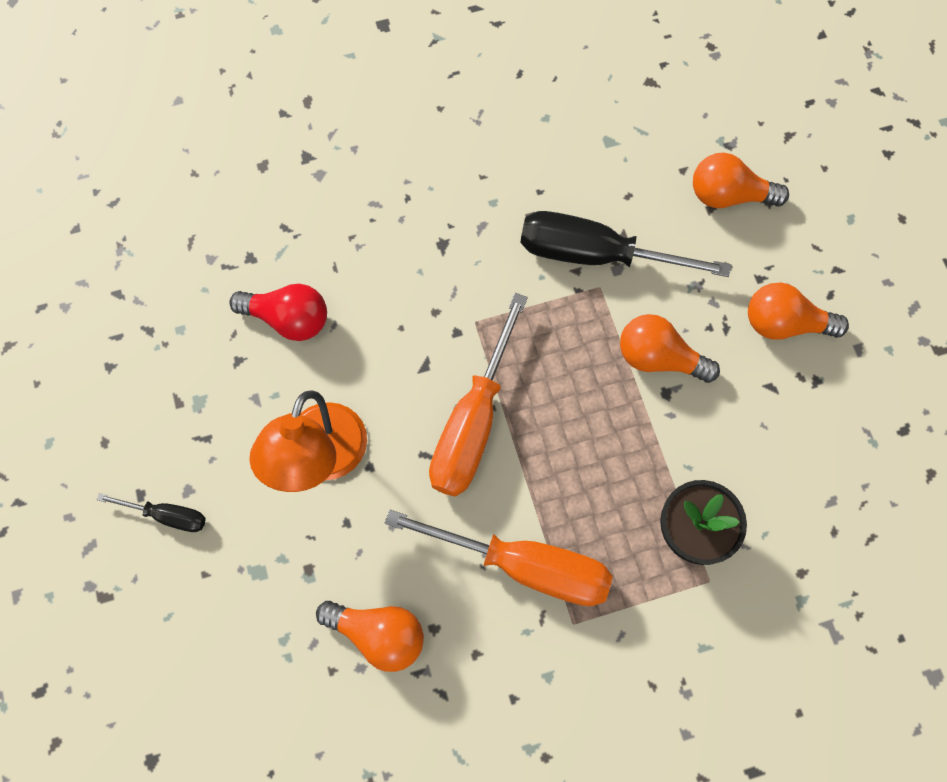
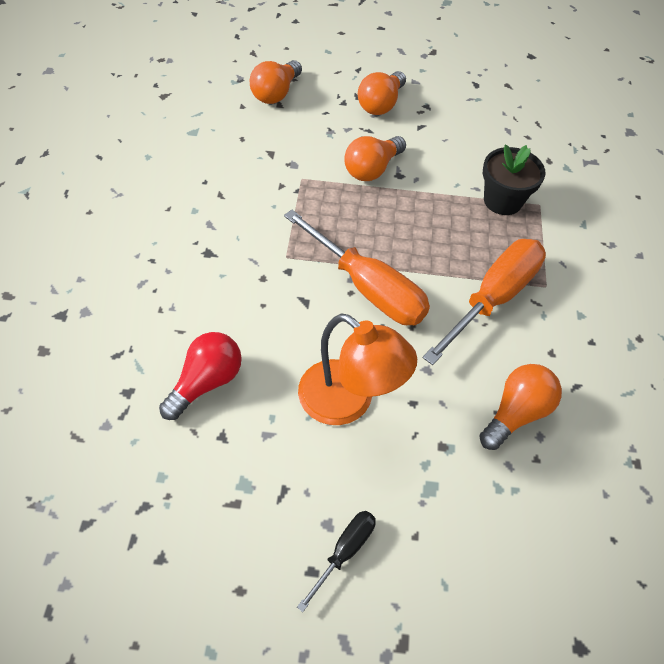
camera: 70 degrees left, 15 degrees down
black screwdriver [521,211,731,277] -> none

